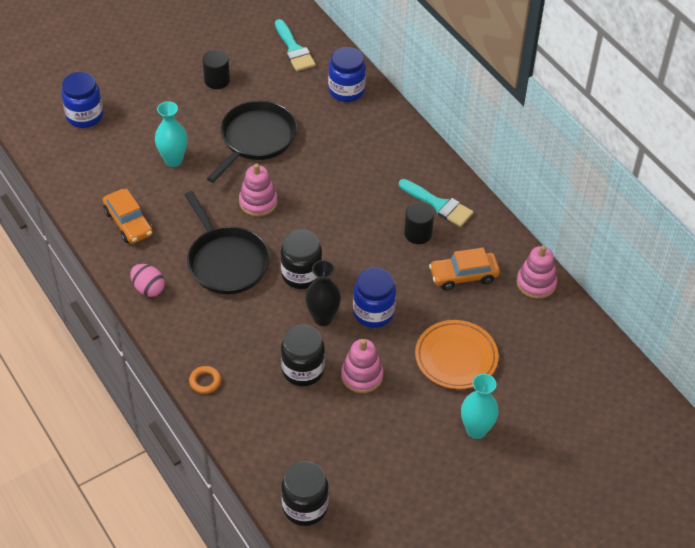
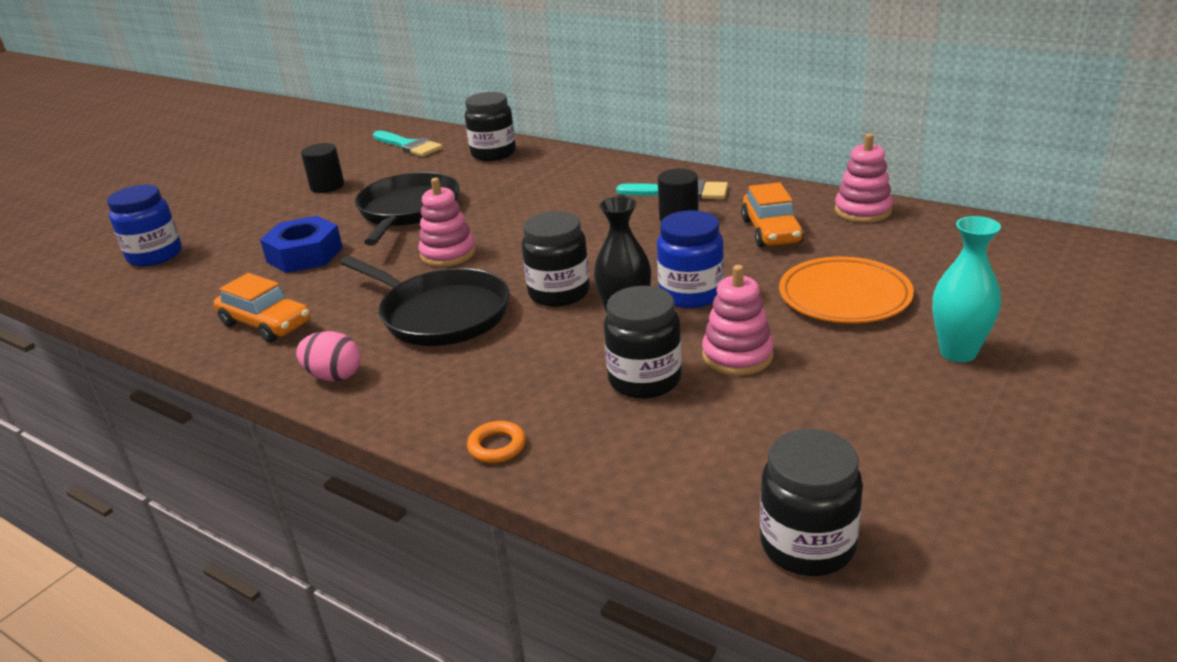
camera: 20 degrees left, 20 degrees down
turquoise vase [155,101,187,167] -> blue nut [260,216,343,273]
blue jar [328,47,366,102] -> black jar [465,92,516,161]
orange car [429,248,500,290] -> orange car turned 60 degrees counterclockwise [741,182,804,247]

